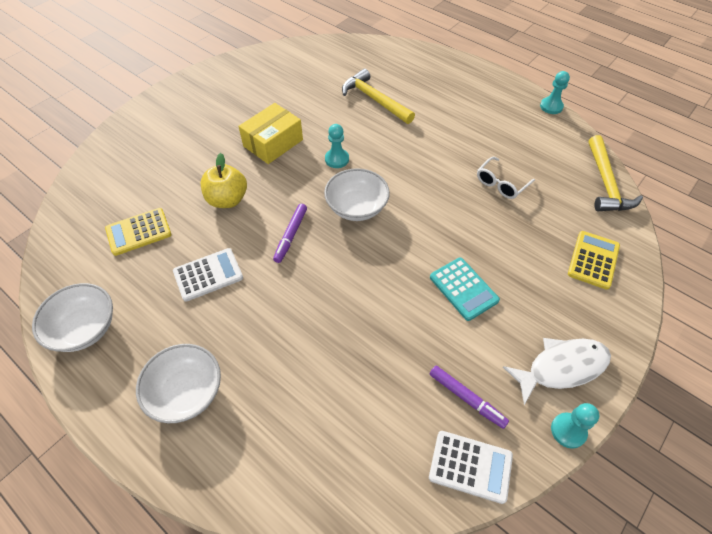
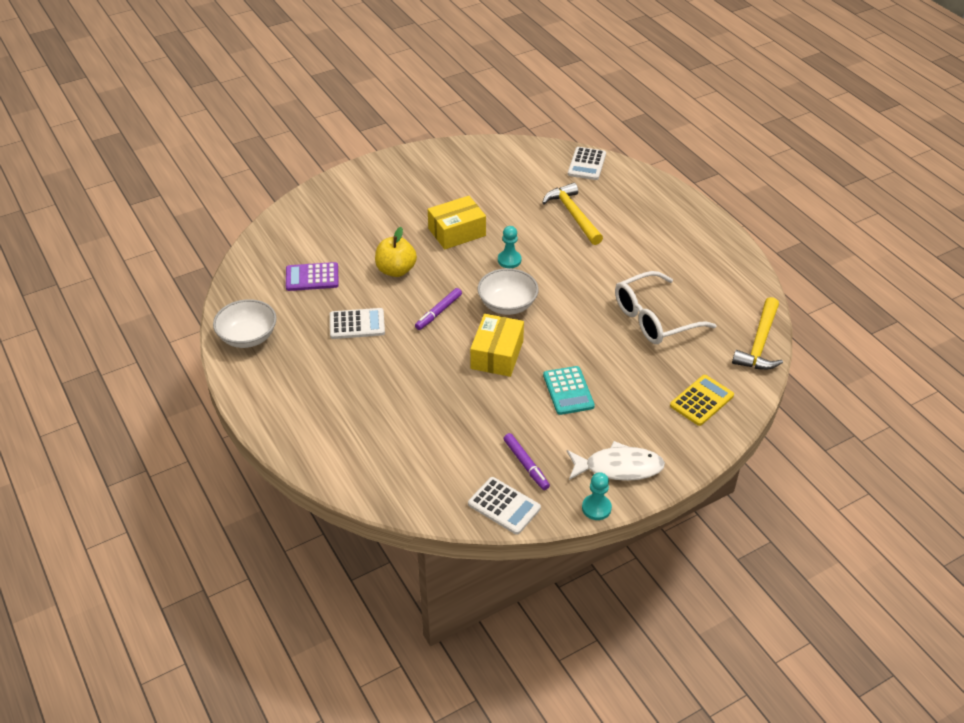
camera: 20 degrees right, 10 degrees down
yellow calculator [105,208,172,256] -> purple calculator [286,262,339,291]
white bowl [136,344,221,423] -> none
white glasses [477,157,535,199] -> white glasses [615,271,717,344], size x1.78
turquoise pawn [540,71,570,114] -> none
none -> yellow box [470,314,524,377]
none -> white calculator [568,147,606,180]

